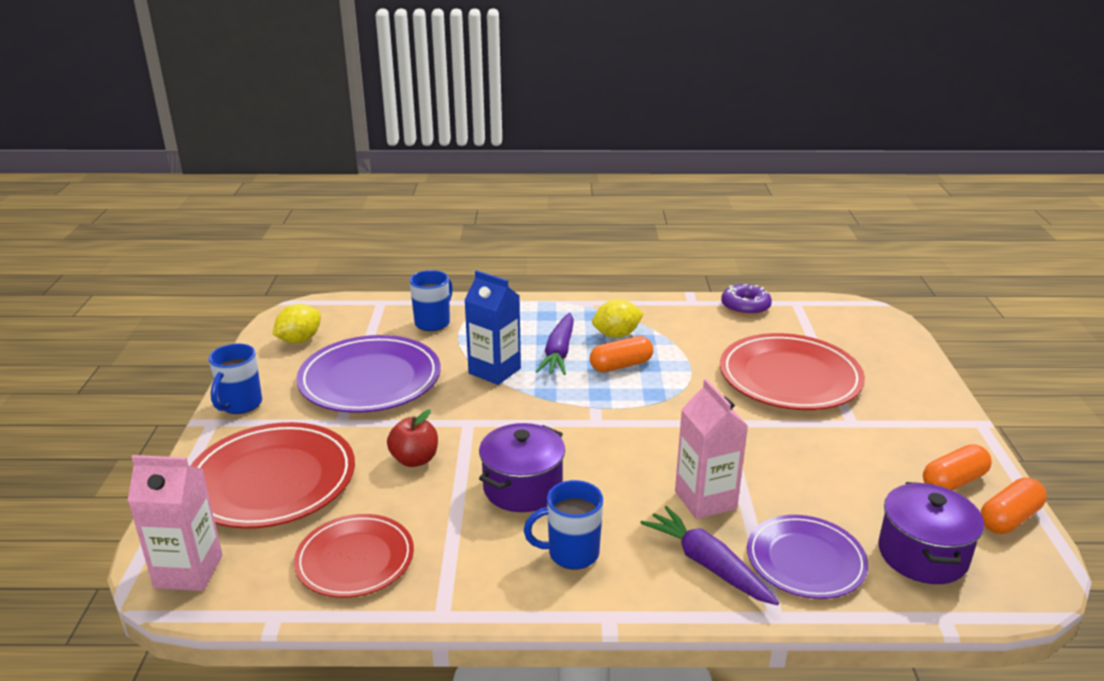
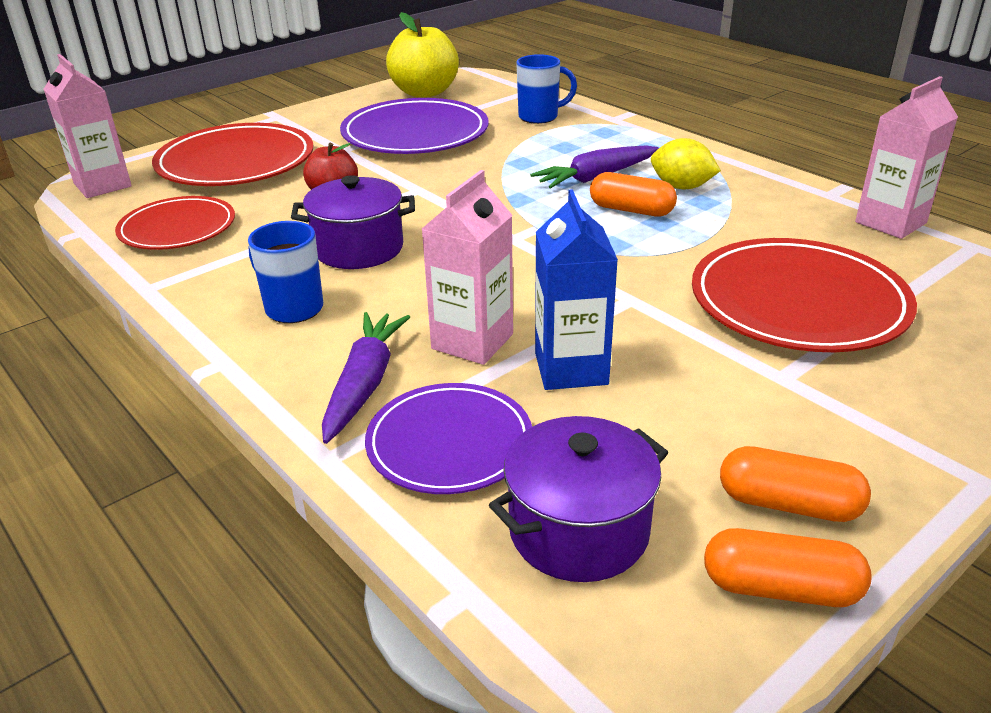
camera: 50 degrees right, 5 degrees up
blue mug [209,343,262,414] -> none
yellow lemon [272,304,321,343] -> yellow apple [386,12,459,98]
blue carton [464,270,521,385] -> blue carton moved to [535,189,618,390]
purple donut [721,284,772,316] -> pink carton [855,76,958,239]

